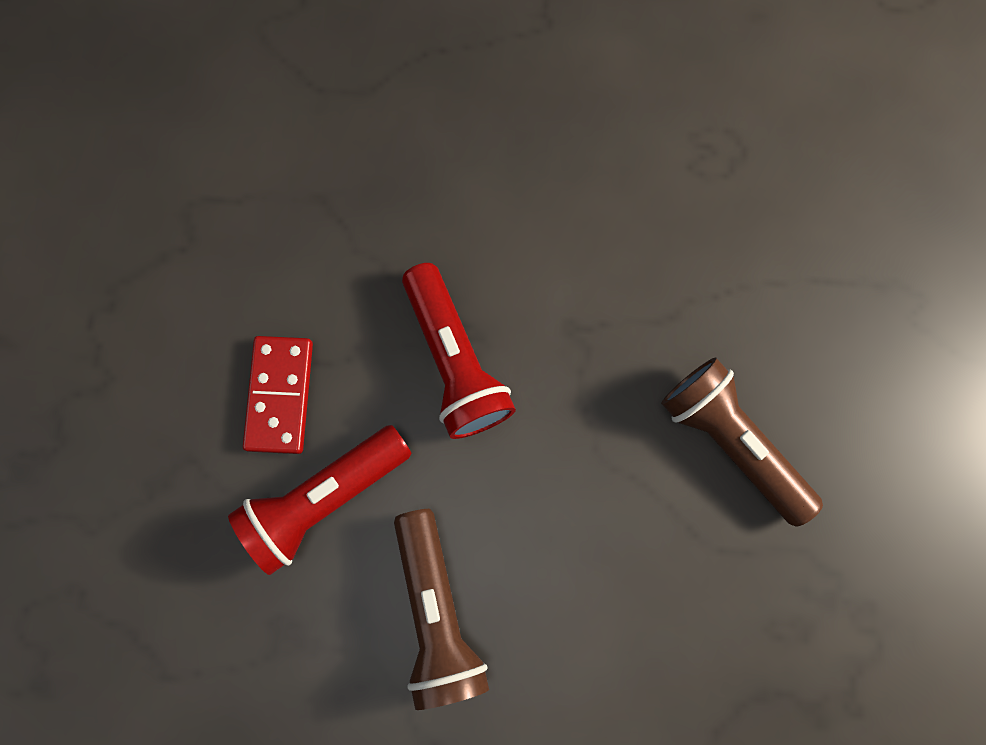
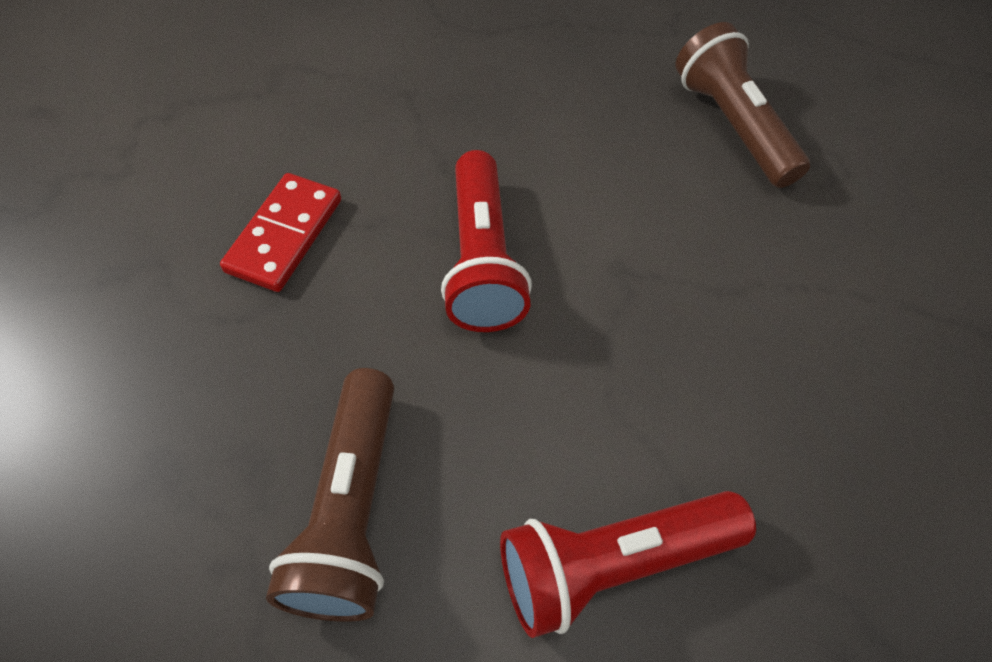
camera: 15 degrees right, 20 degrees down
red flashlight [228,425,412,575] -> red flashlight moved to [500,491,756,638]
brown flashlight [661,357,823,526] -> brown flashlight moved to [676,22,810,188]

